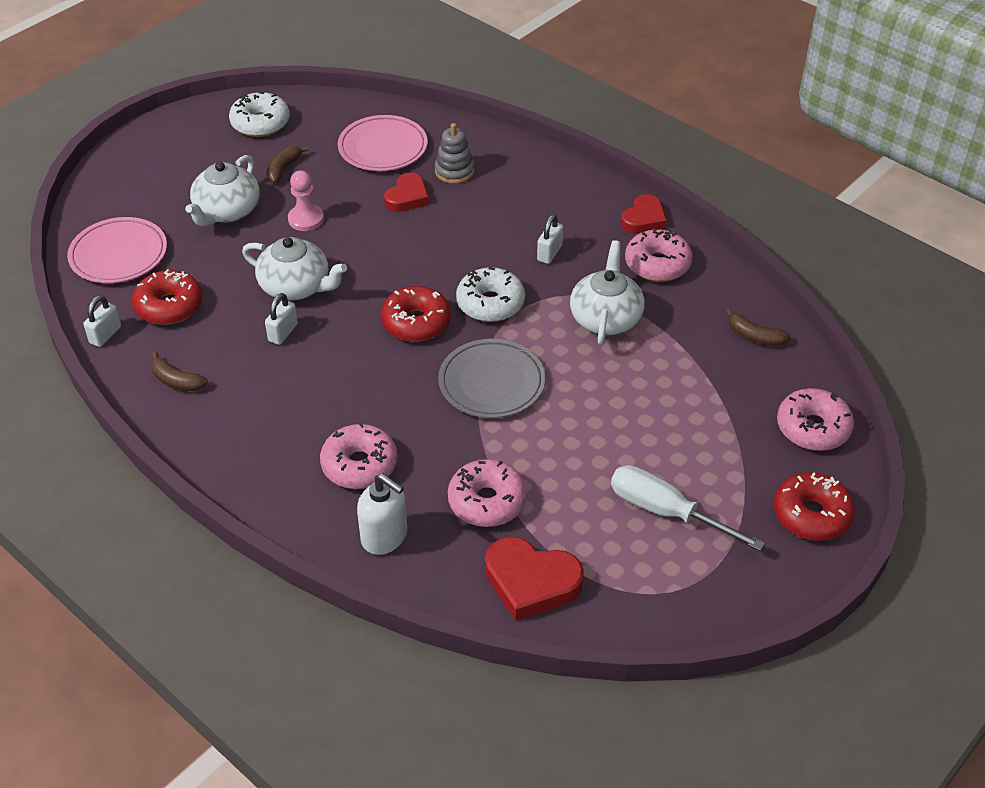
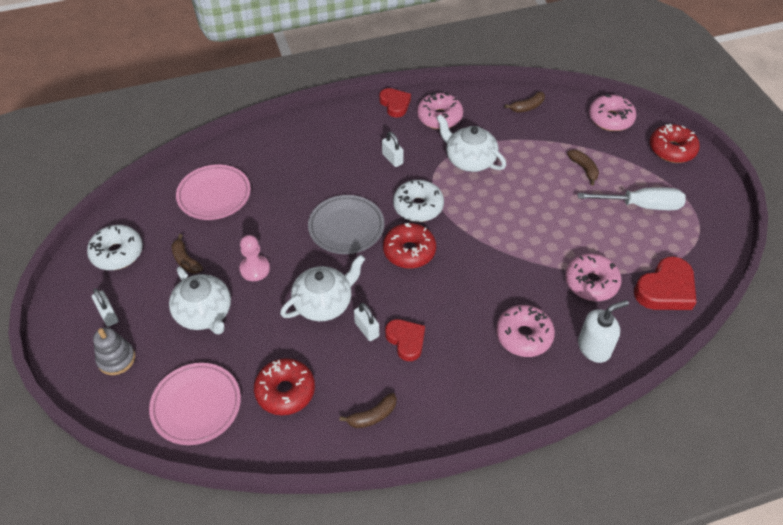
camera: 60 degrees left, 5 degrees up
white padlock [83,295,121,347] -> white padlock moved to [92,288,118,327]
red heart [384,173,429,212] -> red heart moved to [385,319,425,361]
grey stacking toy [435,123,474,184] -> grey stacking toy moved to [93,328,135,375]
grey plate [438,339,546,418] -> grey plate moved to [308,195,384,254]
white screwdriver [611,465,765,551] -> white screwdriver turned 150 degrees counterclockwise [577,187,686,210]
none -> brown banana [567,150,599,185]

